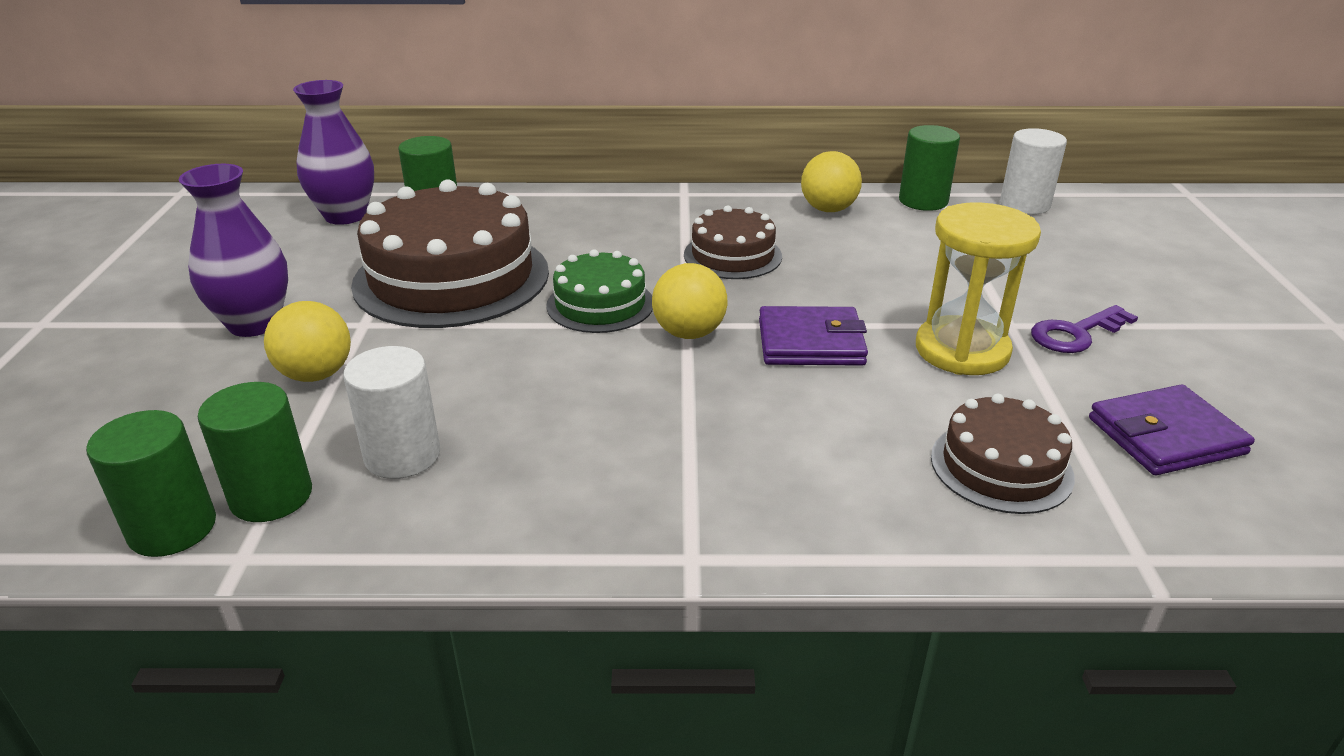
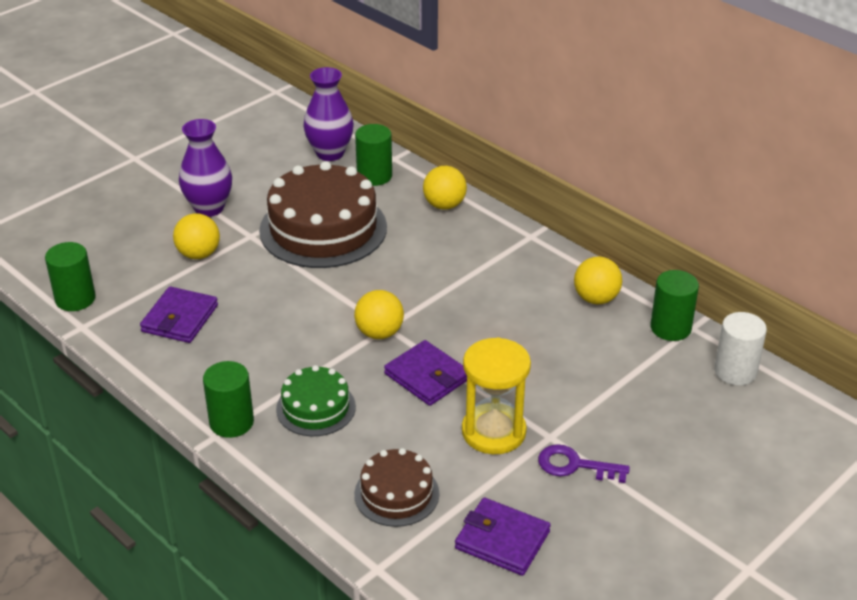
camera: 45 degrees right, 5 degrees up
green cylinder [198,382,312,522] -> green cylinder moved to [203,361,254,438]
white cylinder [343,346,440,479] -> purple wallet [140,287,218,343]
green cake [546,249,653,333] -> green cake moved to [276,365,356,436]
brown cake [684,205,782,279] -> none
none -> yellow ball [423,166,467,210]

